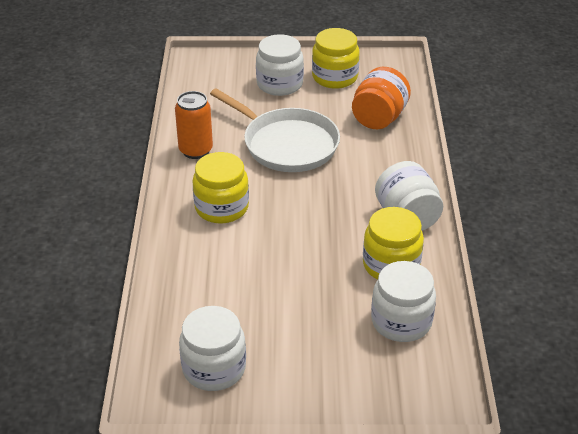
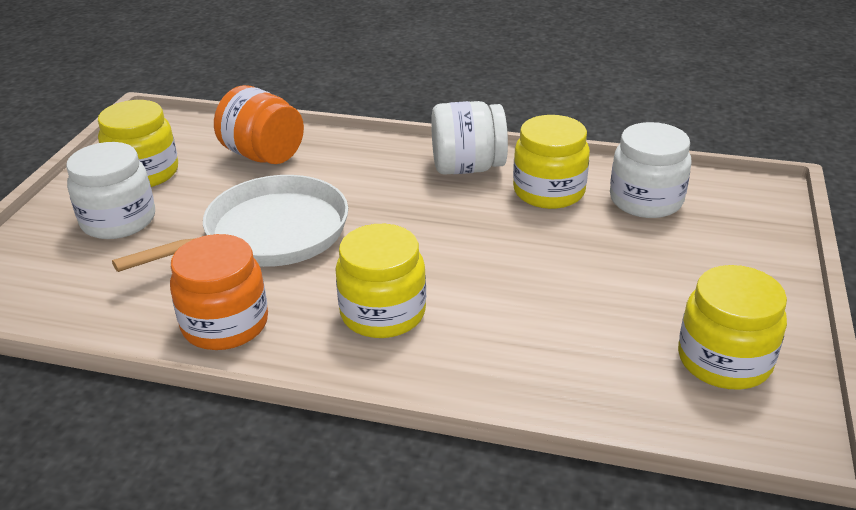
camera: 75 degrees left, 5 degrees down
orange can [175,91,213,159] -> orange jar [170,234,268,350]
white jar [179,306,246,391] -> yellow jar [678,265,787,389]

